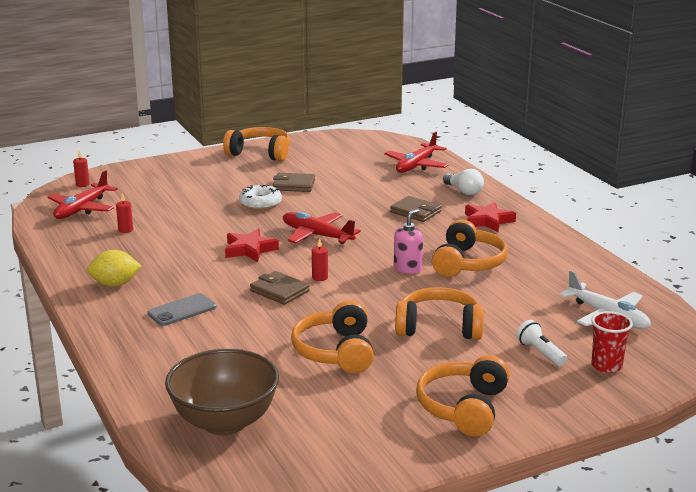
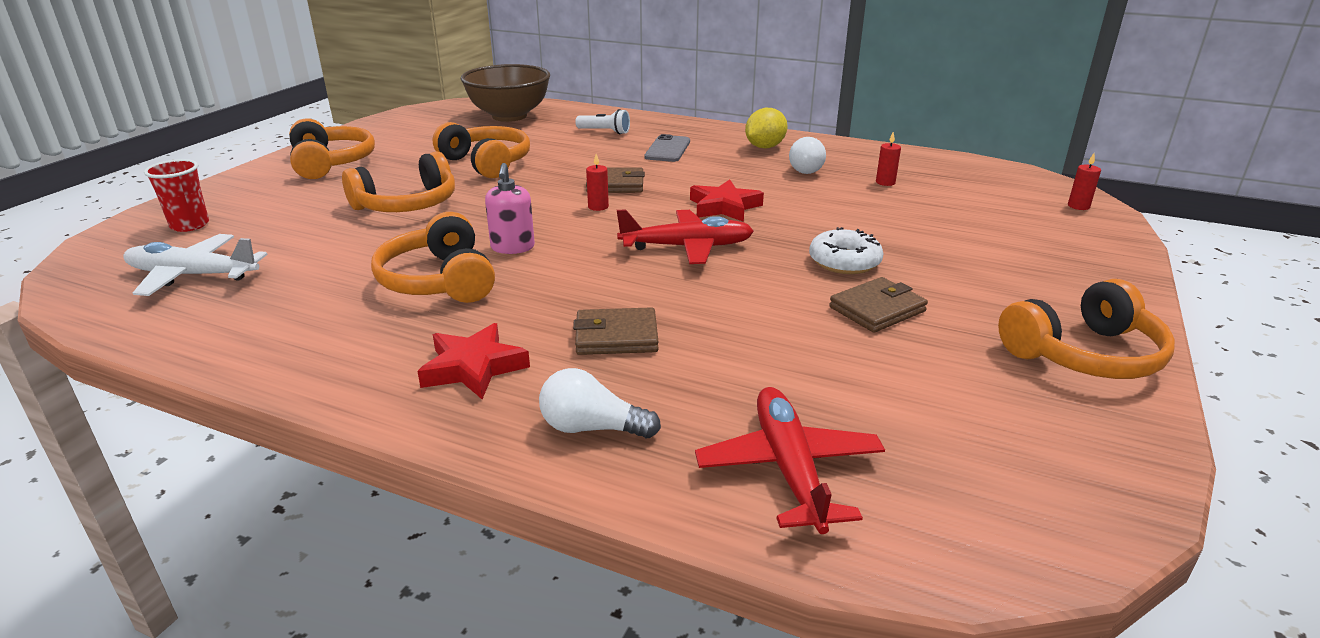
camera: 140 degrees right, 5 degrees up
red plane [47,170,118,219] -> none
white flashlight [516,320,567,366] -> white flashlight moved to [575,109,630,134]
none -> white light bulb [789,137,826,174]

